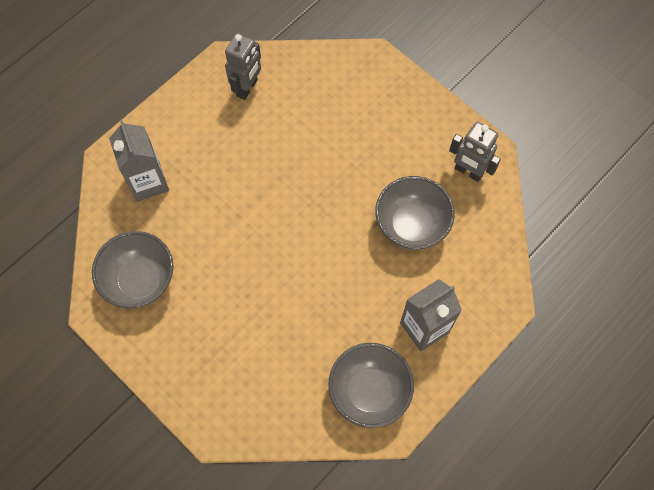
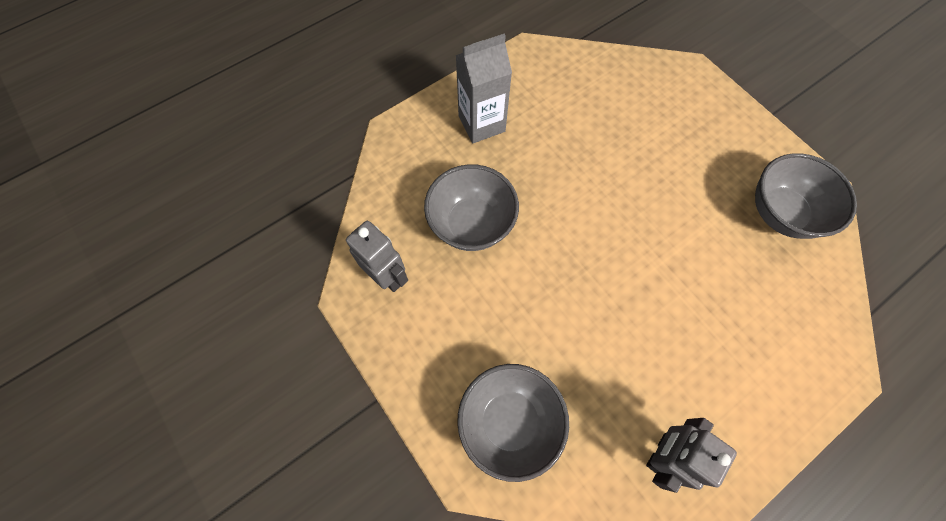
camera: 170 degrees left, 0 degrees up
grey carton [109,120,169,202] -> none
grey bowl [328,343,414,428] -> grey bowl moved to [457,364,569,482]

